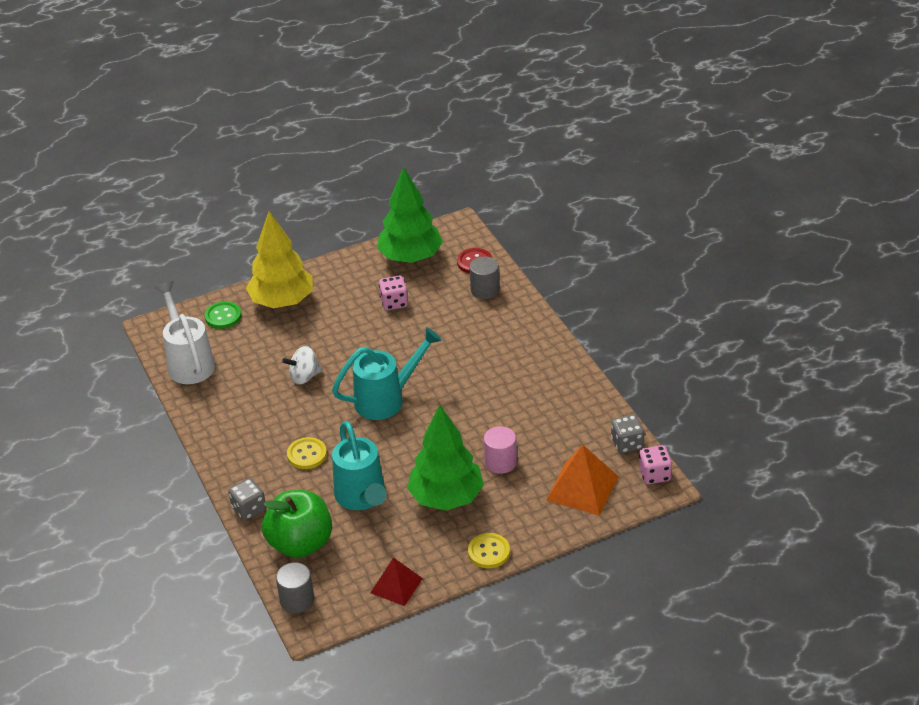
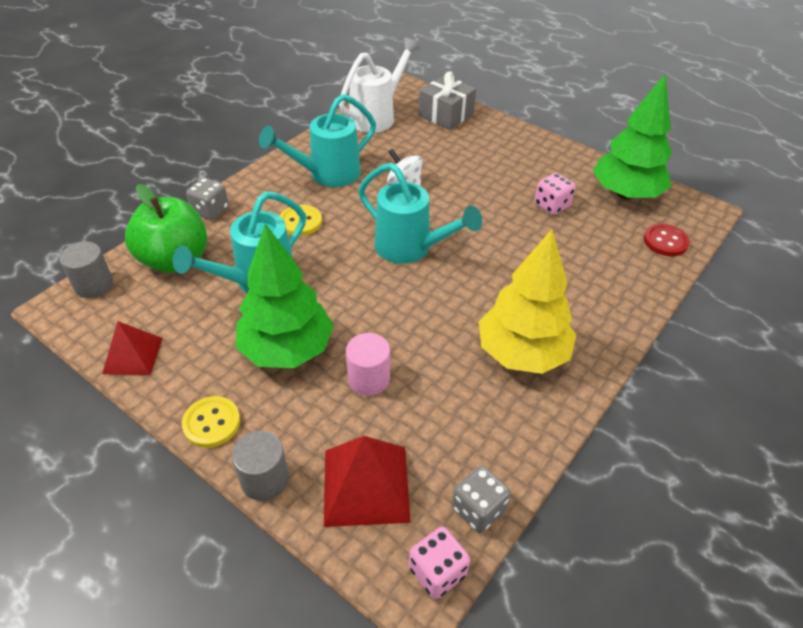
camera: 60 degrees right, 5 degrees up
green button [205,301,241,329] -> grey gift [419,71,476,130]
yellow tree [246,211,313,308] -> yellow tree moved to [479,229,576,374]
grey cylinder [469,256,500,299] -> grey cylinder moved to [232,431,289,501]
orange pyramid [546,445,619,516] -> red pyramid [324,436,411,527]
none -> turquoise watering can [259,94,376,187]

